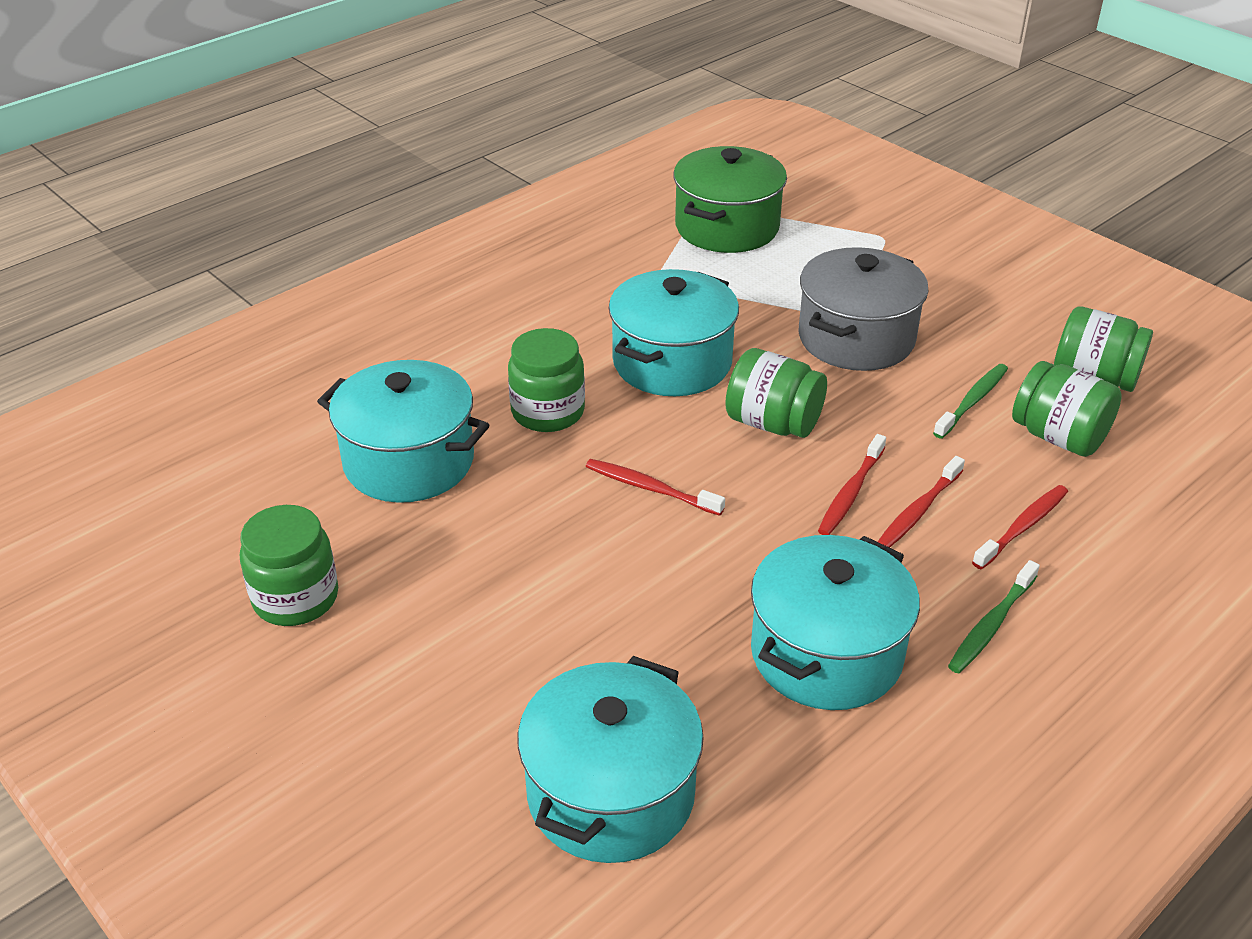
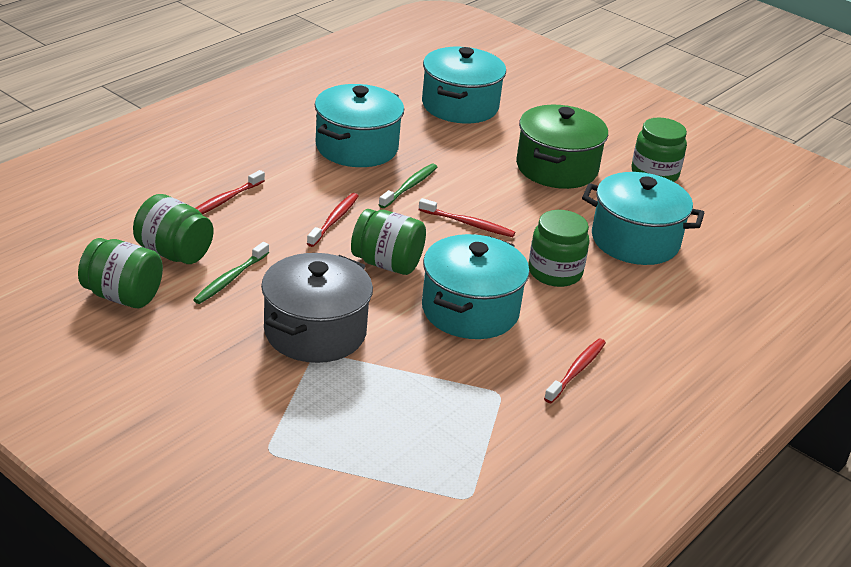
camera: 170 degrees right, 5 degrees down
green pot [673,146,787,253] -> green pot moved to [516,105,608,189]
red toothbrush [878,456,965,548] -> red toothbrush moved to [544,339,606,403]
green toothbrush [948,560,1040,674] -> green toothbrush moved to [379,164,437,208]

